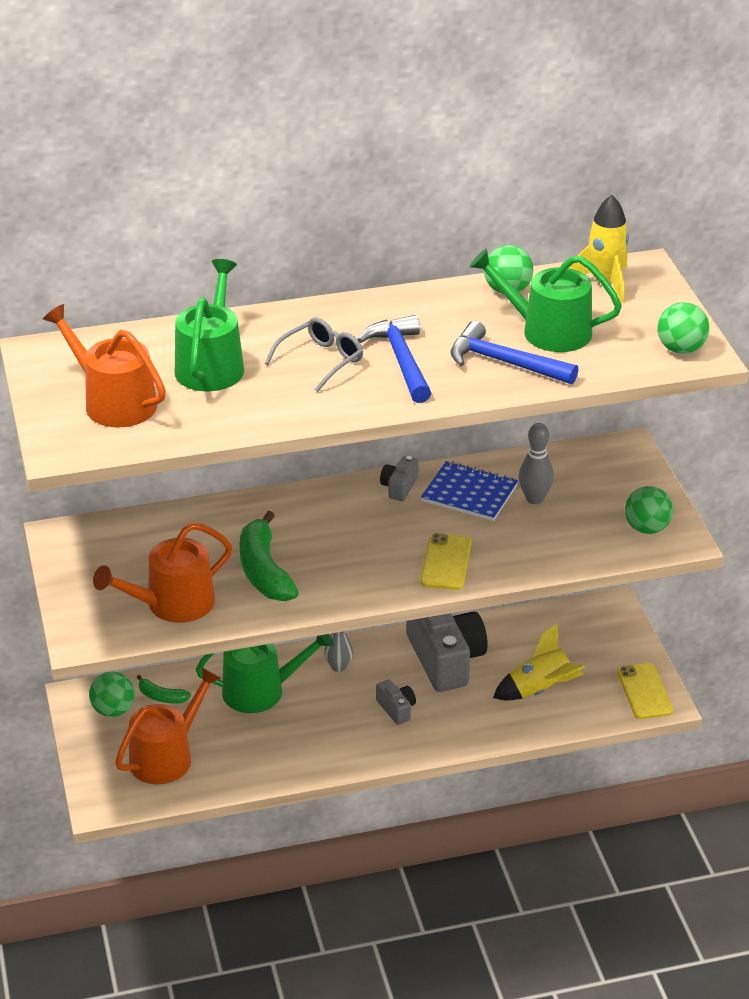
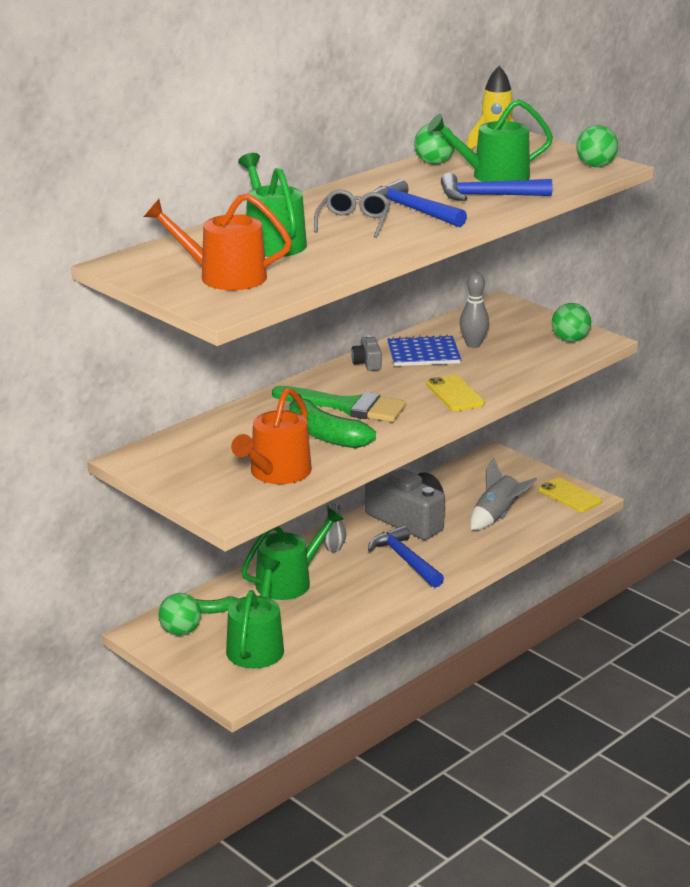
camera: 30 degrees left, 10 degrees down
orange watering can [115,668,221,784] -> green watering can [226,558,284,668]
grey camera [376,679,416,725] -> blue hammer [368,525,444,588]
yellow rocket [493,623,585,701] -> grey rocket [470,458,537,530]
none -> green brush [272,386,406,422]

